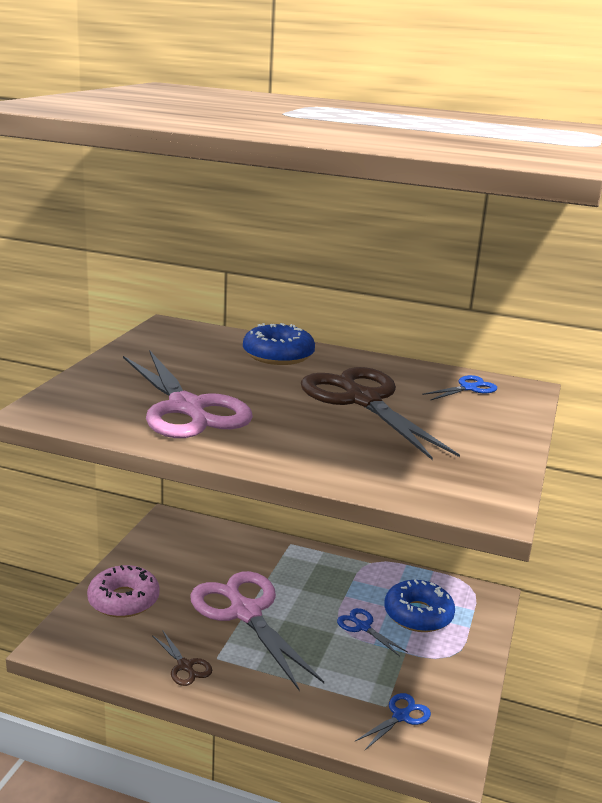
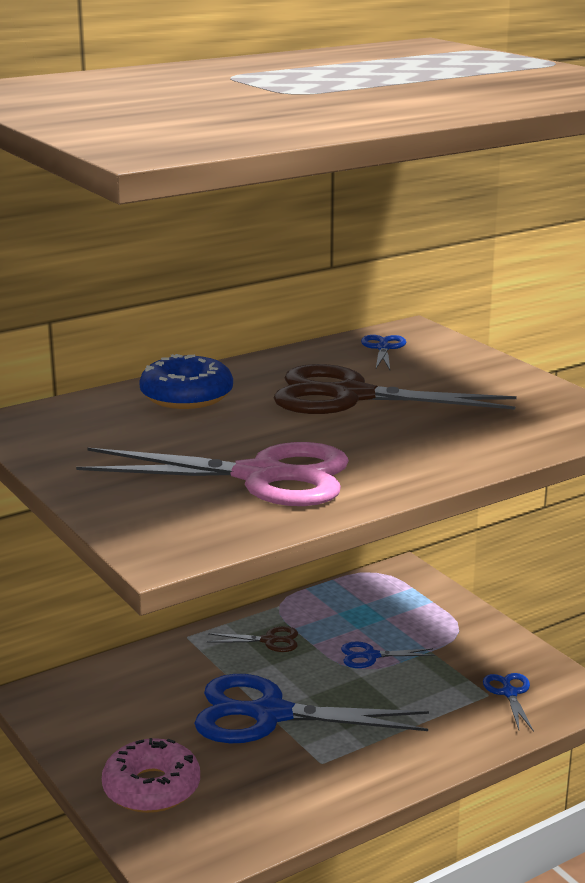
camera: 50 degrees left, 0 degrees up
brown scissors [152,631,212,686] -> brown scissors moved to [207,626,298,652]
pink scissors [190,571,324,691] -> blue scissors [194,674,429,743]
blue donut [384,579,455,632] -> none

